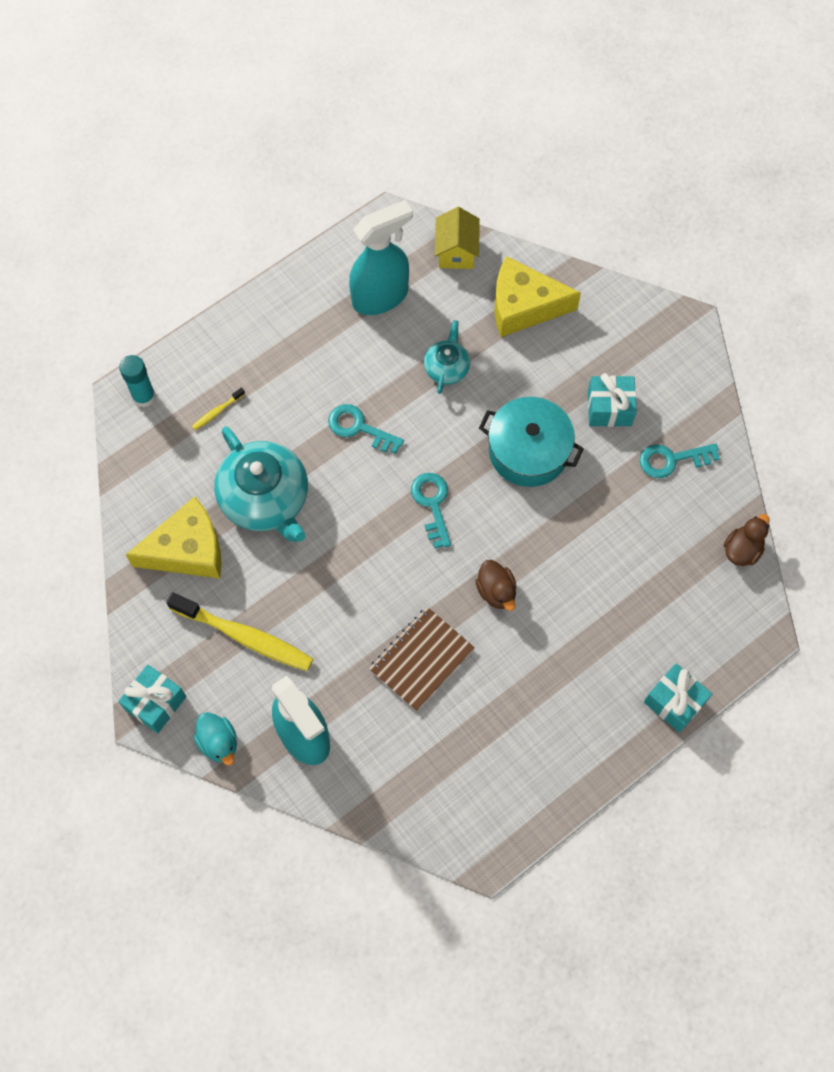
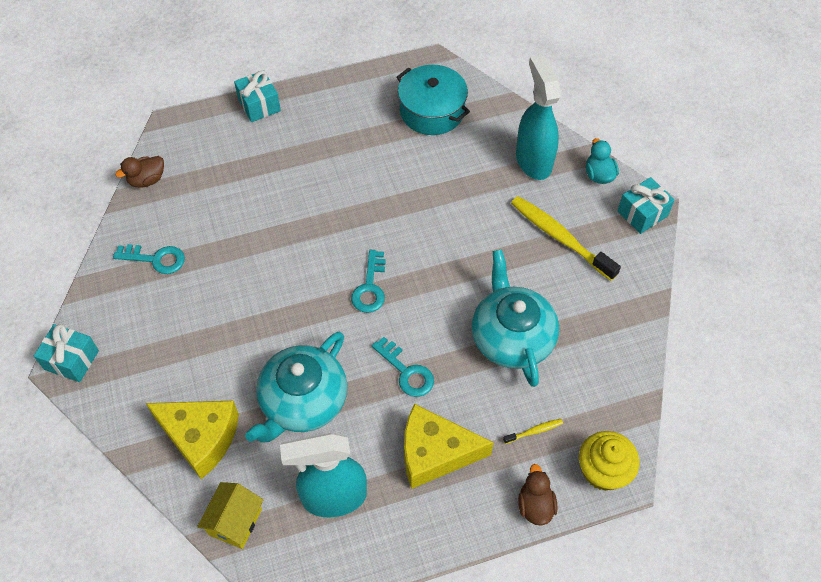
camera: 160 degrees left, 10 degrees down
turquoise glue stick [119,355,156,407] -> yellow cupcake [579,431,640,491]
yellow cheese [126,497,222,579] -> yellow cheese moved to [404,404,494,489]
brown notebook [369,607,475,711] -> none
turquoise teapot [424,320,470,394] -> turquoise teapot [245,332,347,443], size x1.92
brown duck [476,560,517,611] -> brown duck moved to [518,464,557,525]
turquoise pot [479,397,584,487] -> turquoise pot moved to [397,65,470,135]
turquoise gift [587,373,637,427] -> turquoise gift moved to [34,324,99,382]

